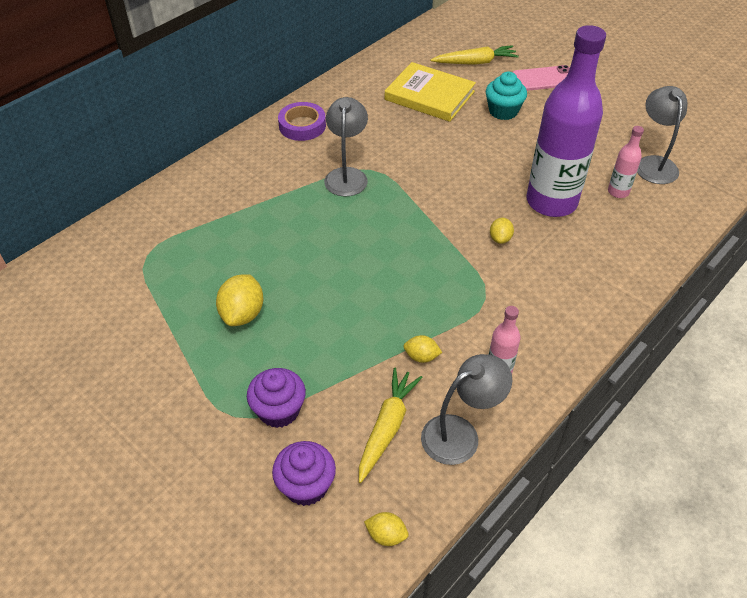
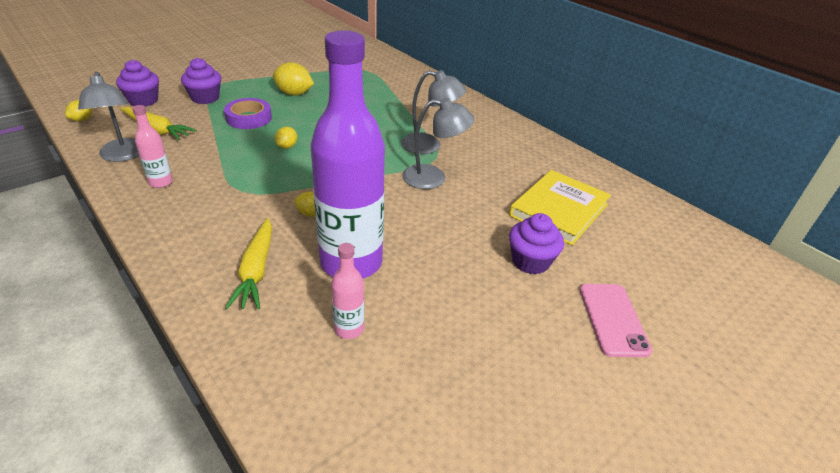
camera: 95 degrees right, 10 degrees down
purple tape [278,102,326,141] -> purple tape moved to [224,98,272,129]
yellow lemon [404,335,442,363] -> yellow lemon moved to [275,127,297,149]
yellow carrot [430,45,519,65] -> yellow carrot moved to [225,218,272,309]
turquoise cupcake [486,72,527,120] -> purple cupcake [509,213,564,274]
grey lamp [637,86,687,184] -> grey lamp moved to [402,98,474,189]

